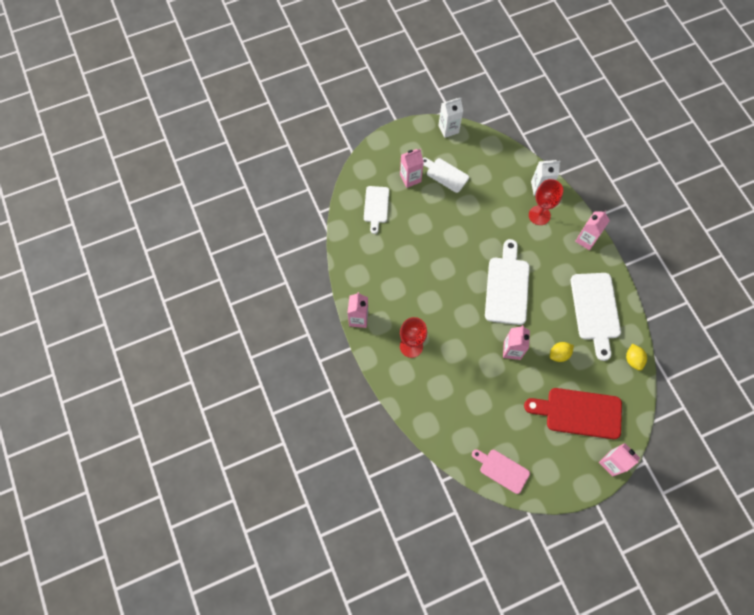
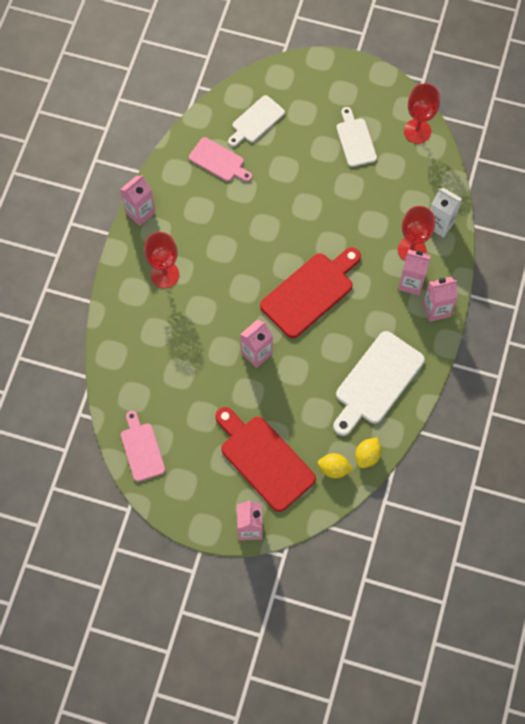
camera: 40 degrees right, 0 degrees up
pink carton [400,149,424,188] -> pink carton moved to [398,249,431,295]
white carton [438,98,463,138] -> none
white cutting board [485,239,529,325] -> red cutting board [260,247,361,338]
yellow lemon [550,342,574,362] -> yellow lemon moved to [317,453,353,478]
none -> pink cutting board [189,137,252,182]
none -> red goblet [404,83,440,144]

